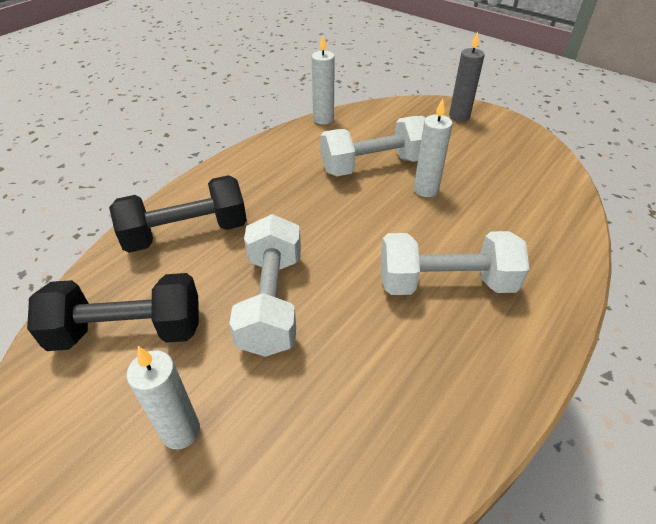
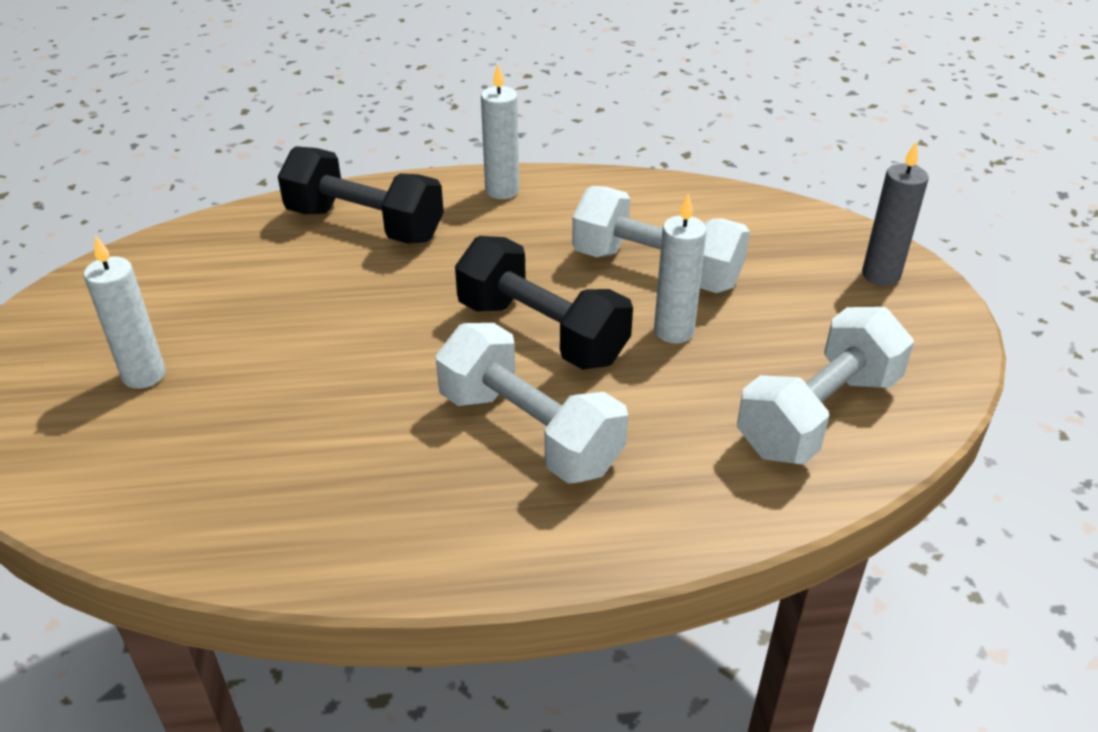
camera: 45 degrees right, 5 degrees down
black dumbbell [27,273,199,351] -> black dumbbell moved to [455,236,633,370]
white dumbbell [229,214,301,357] -> white dumbbell moved to [737,307,914,465]
white candle [312,35,335,125] -> white candle moved to [481,64,519,199]

